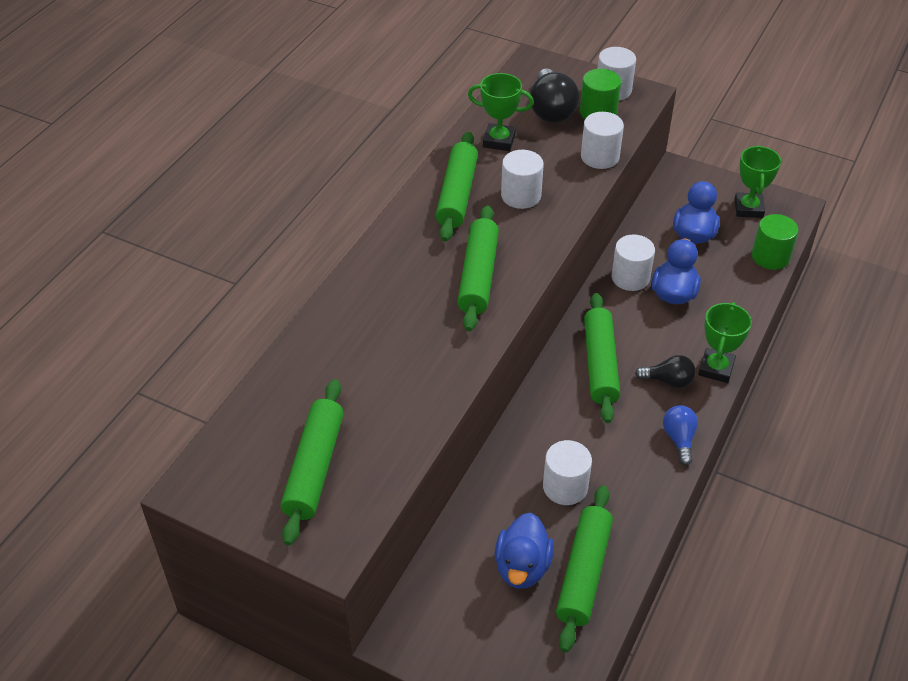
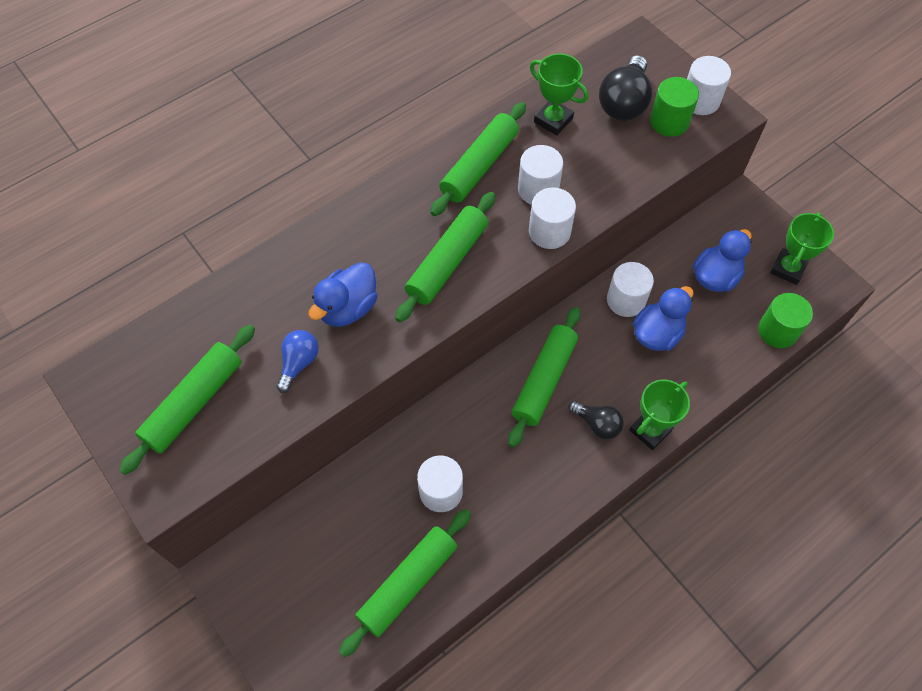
camera: 25 degrees right, 15 degrees up
blue duck [495,513,554,589] -> blue duck moved to [309,262,378,327]
white cylinder [581,112,624,169] -> white cylinder moved to [529,187,576,249]
blue light bulb [663,405,698,465] -> blue light bulb moved to [276,330,319,393]

